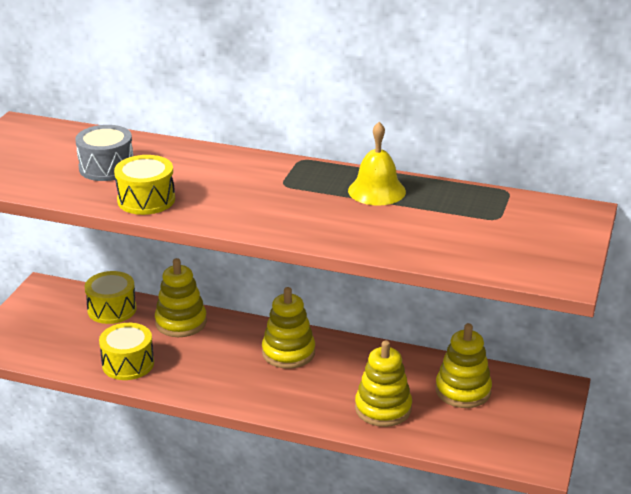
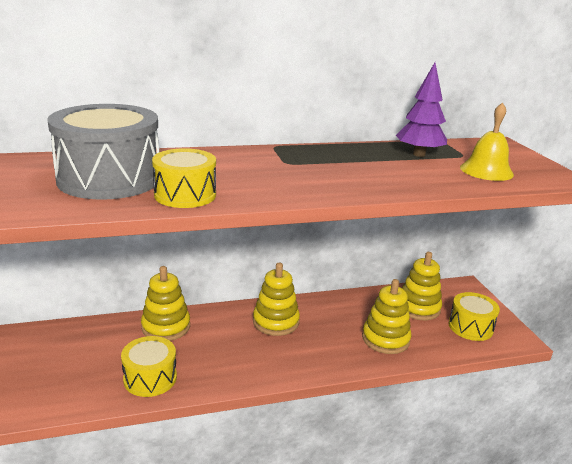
camera: 35 degrees left, 5 degrees down
grey drum [75,125,133,181] -> grey drum [47,104,159,200], size x1.71
yellow drum [85,271,137,324] -> yellow drum moved to [448,292,500,341]
yellow bell [348,122,406,206] -> yellow bell moved to [460,102,514,181]
none -> purple tree [396,63,447,157]

